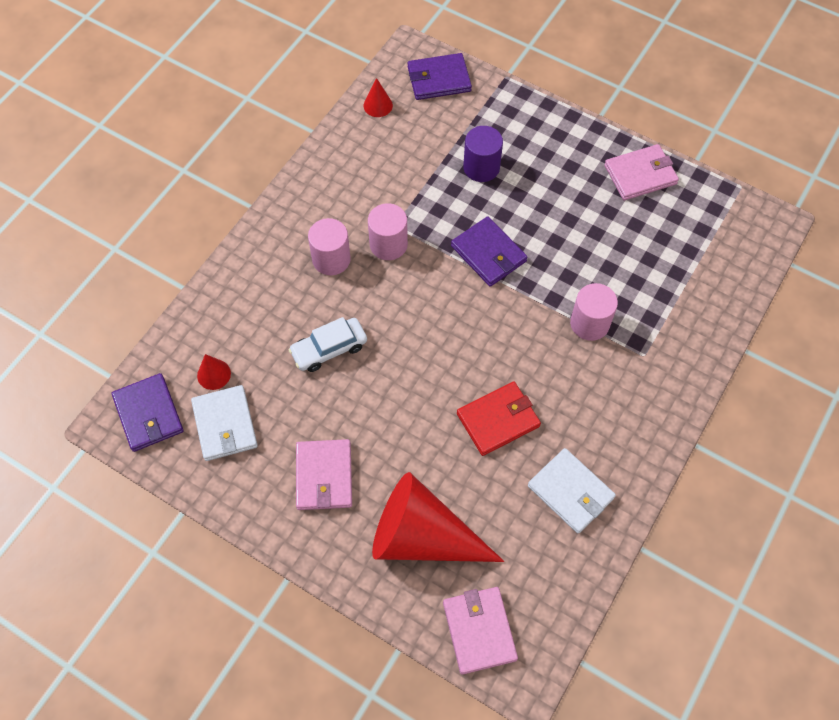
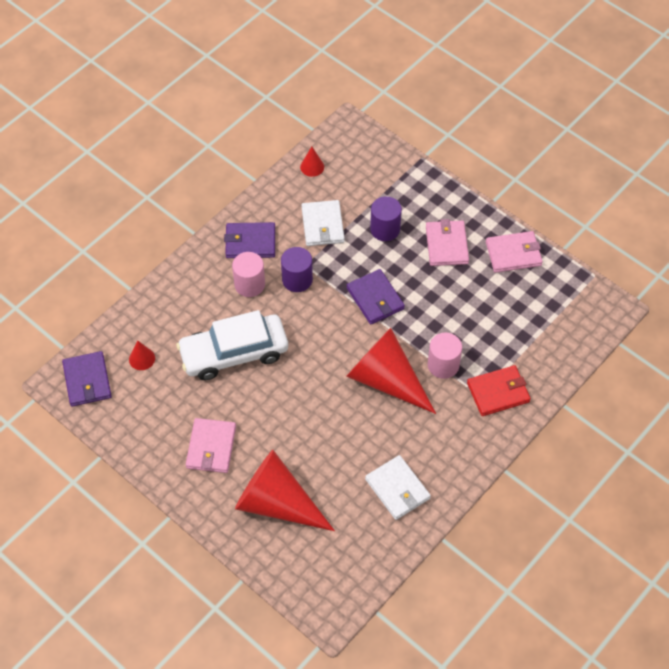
camera: 10 degrees right, 5 degrees down
white wallet [191,385,258,461] -> white wallet moved to [301,200,345,246]
white car [288,317,367,372] -> white car [176,310,288,380], size x1.78
pink cylinder [368,203,408,260] -> purple cylinder [281,247,313,292]
purple wallet [408,53,472,100] -> purple wallet moved to [224,222,275,258]
pink wallet [443,587,518,674] -> pink wallet moved to [426,219,469,266]
red wallet [457,381,541,456] -> red wallet moved to [467,365,531,416]
none -> red cone [346,328,436,414]

